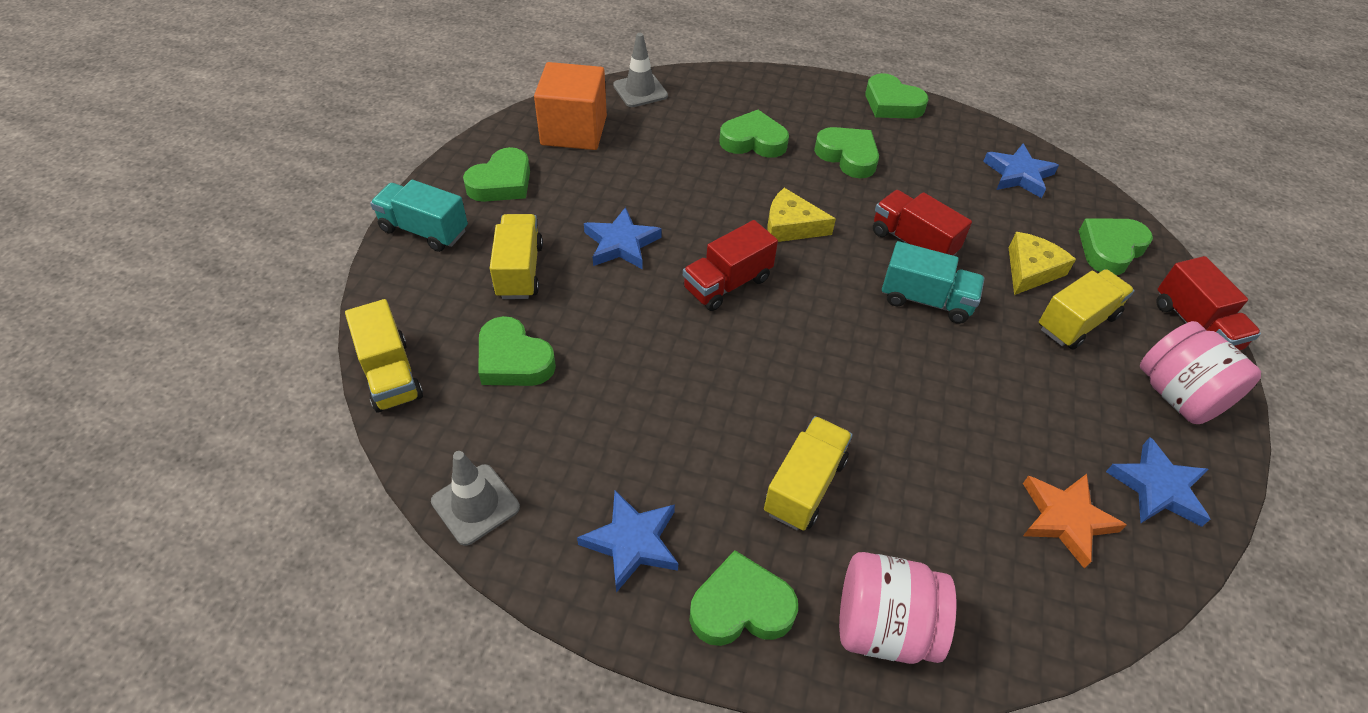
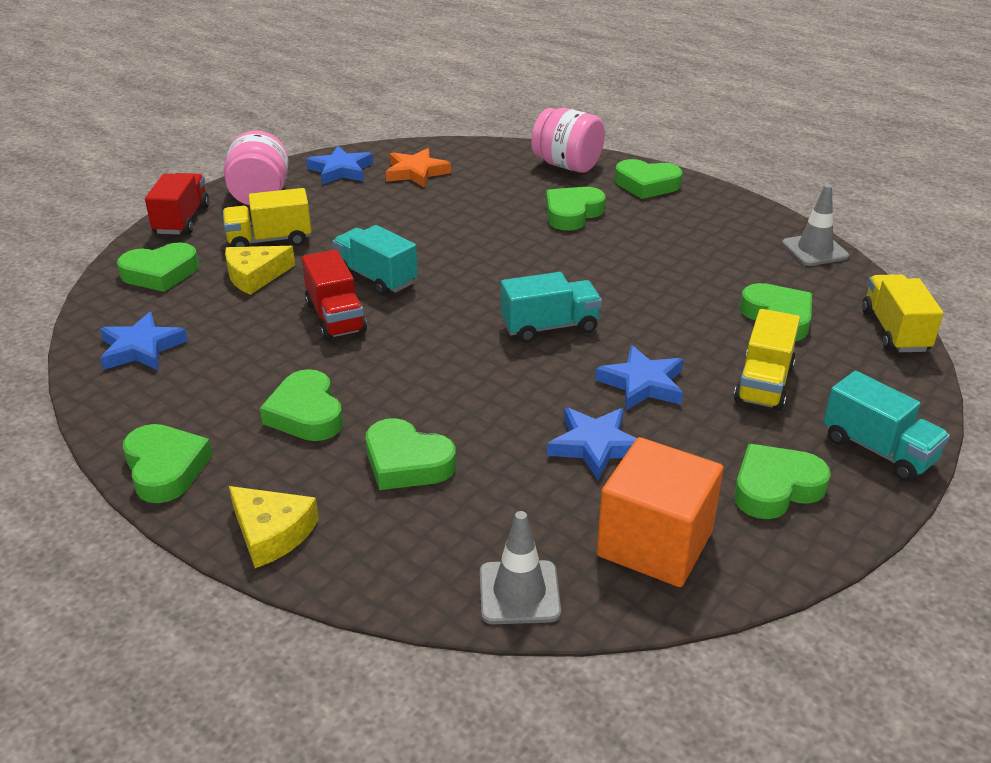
camera: 155 degrees left, 15 degrees down
blue star [577,490,678,593] -> blue star moved to [547,407,637,480]
red truck [683,220,778,311] -> turquoise truck [501,272,602,343]
yellow truck [764,416,853,531] -> green heart [546,187,605,231]
yellow cheese [767,188,836,242] -> yellow cheese moved to [229,486,319,568]

